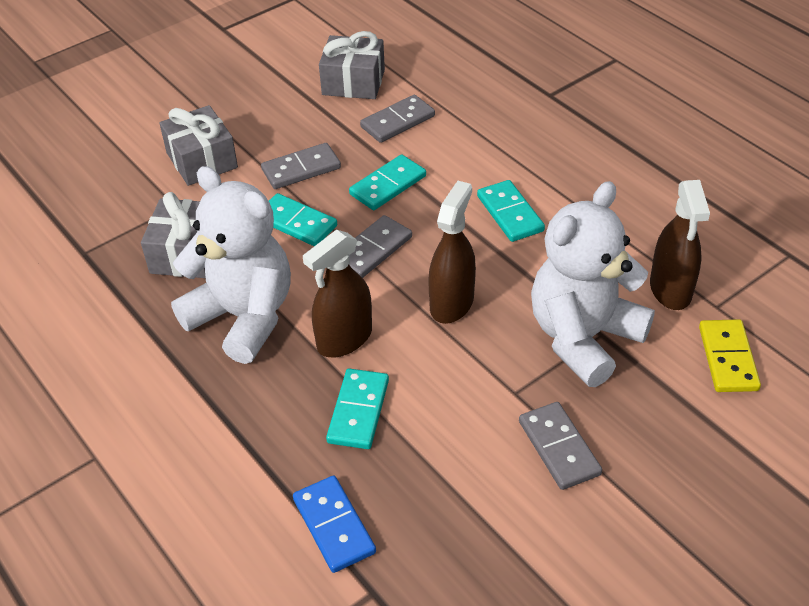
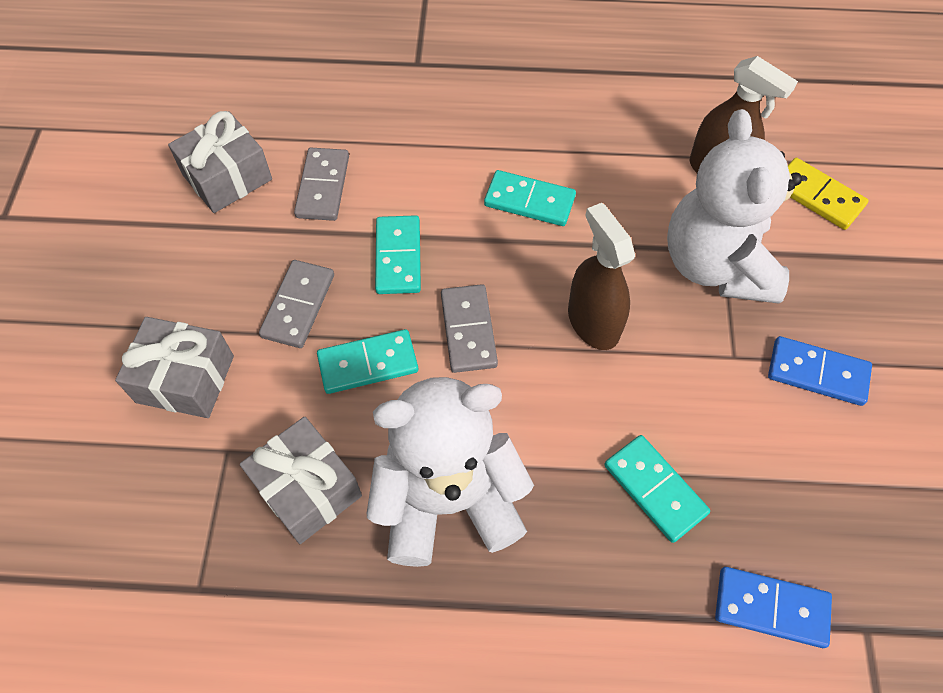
camera: 50 degrees left, 15 degrees up
brown spray bottle [303,230,372,357] -> none
grey domino [519,402,602,490] -> blue domino [768,336,872,406]

